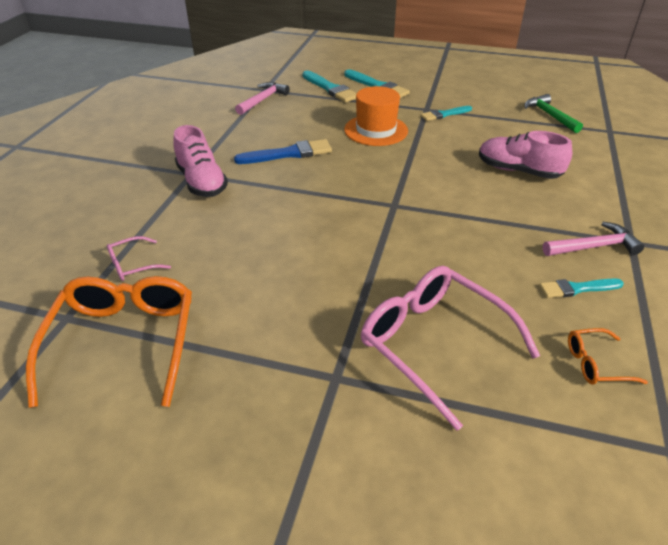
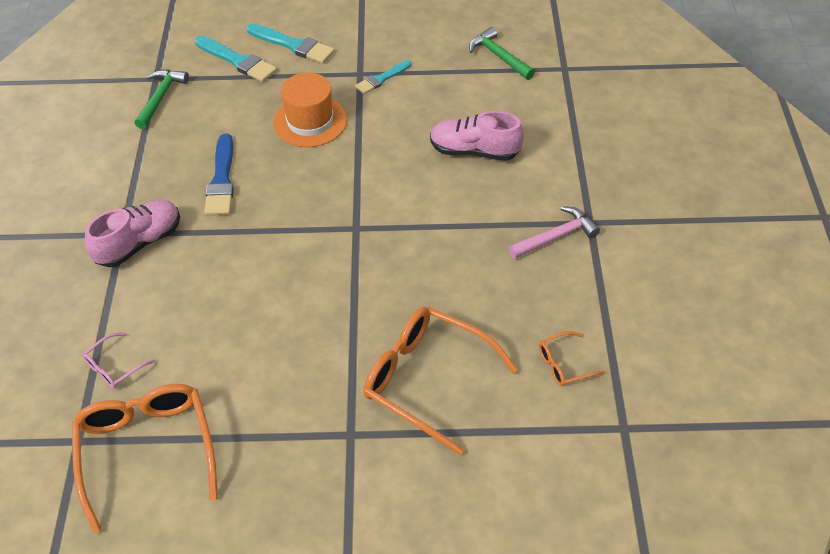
camera: 15 degrees left, 10 degrees up
pink shoe [173,125,228,197] -> pink shoe turned 90 degrees counterclockwise [85,200,180,267]
blue brush [234,139,332,164] -> blue brush turned 120 degrees clockwise [204,134,234,215]
pink hammer [235,82,290,115] -> green hammer [135,69,189,129]
pink glasses [361,266,540,431] -> orange glasses [364,307,518,455]
turquoise brush [539,279,624,298] -> none

